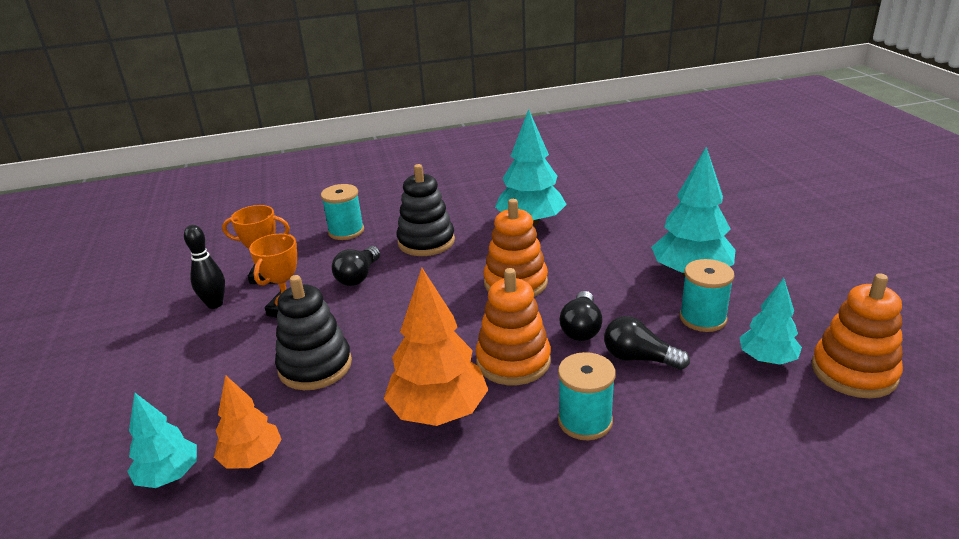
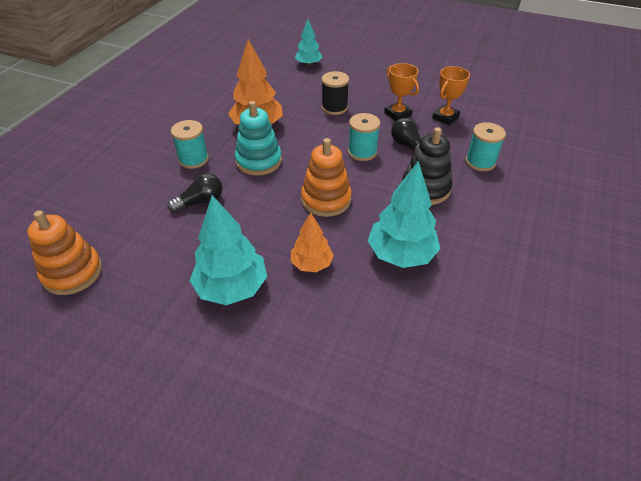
camera: 125 degrees right, 15 degrees up
black bowling pin [184,225,225,309] -> none
orange tree [214,375,282,469] -> orange tree moved to [291,213,334,272]
black stacking toy [275,275,352,390] -> black spool [321,71,349,115]
orange stacking toy [475,268,551,385] -> turquoise stacking toy [235,101,282,176]
black light bulb [559,291,603,341] -> none
turquoise spool [680,259,734,332] -> turquoise spool moved to [348,113,380,161]
turquoise tree [739,278,802,365] -> none

